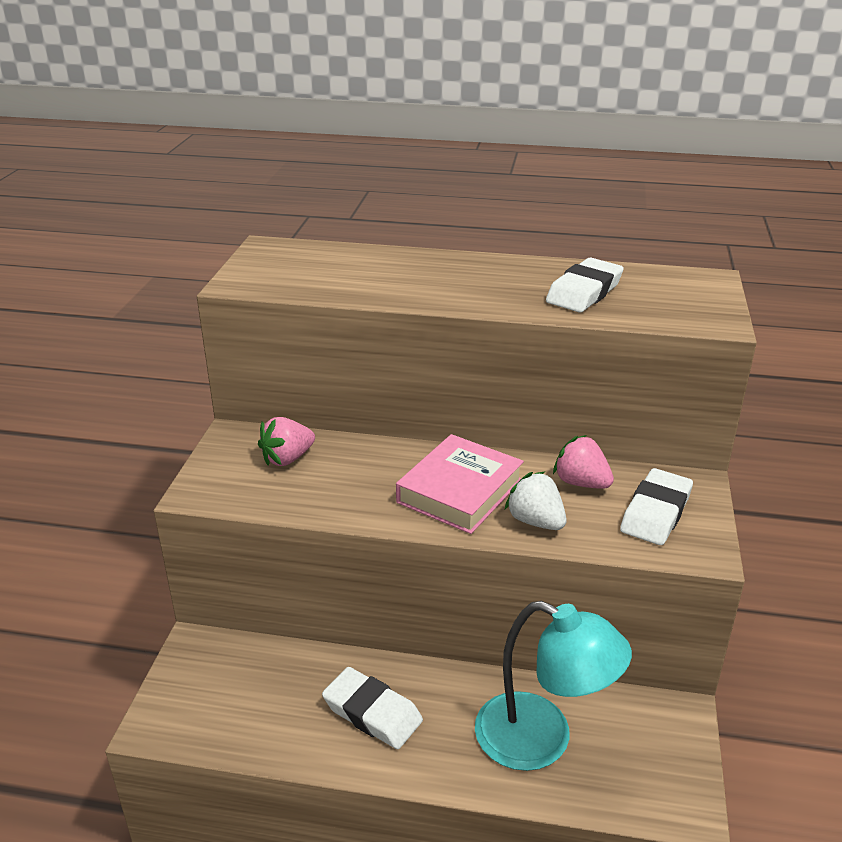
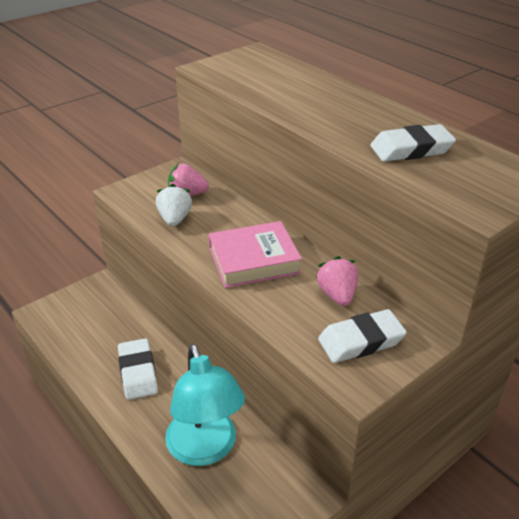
camera: 40 degrees right, 5 degrees up
white strawberry [505,472,567,530] -> white strawberry moved to [156,184,192,226]

